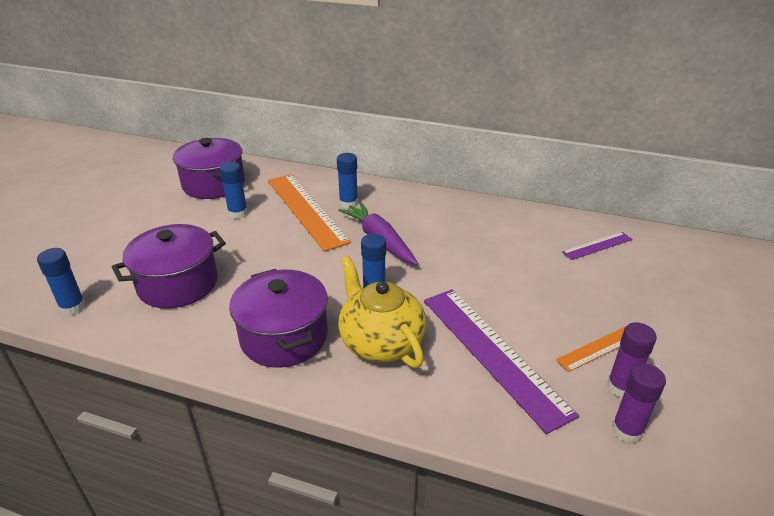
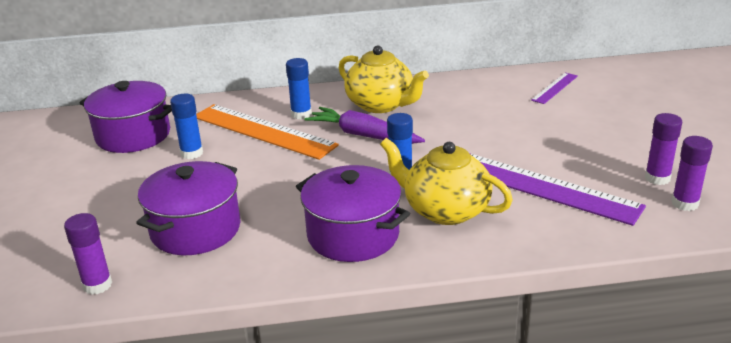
camera: 25 degrees left, 5 degrees down
blue glue stick [37,248,86,315] -> purple glue stick [64,213,112,295]
orange ruler [556,326,626,372] -> none
none -> yellow teapot [339,45,429,113]

